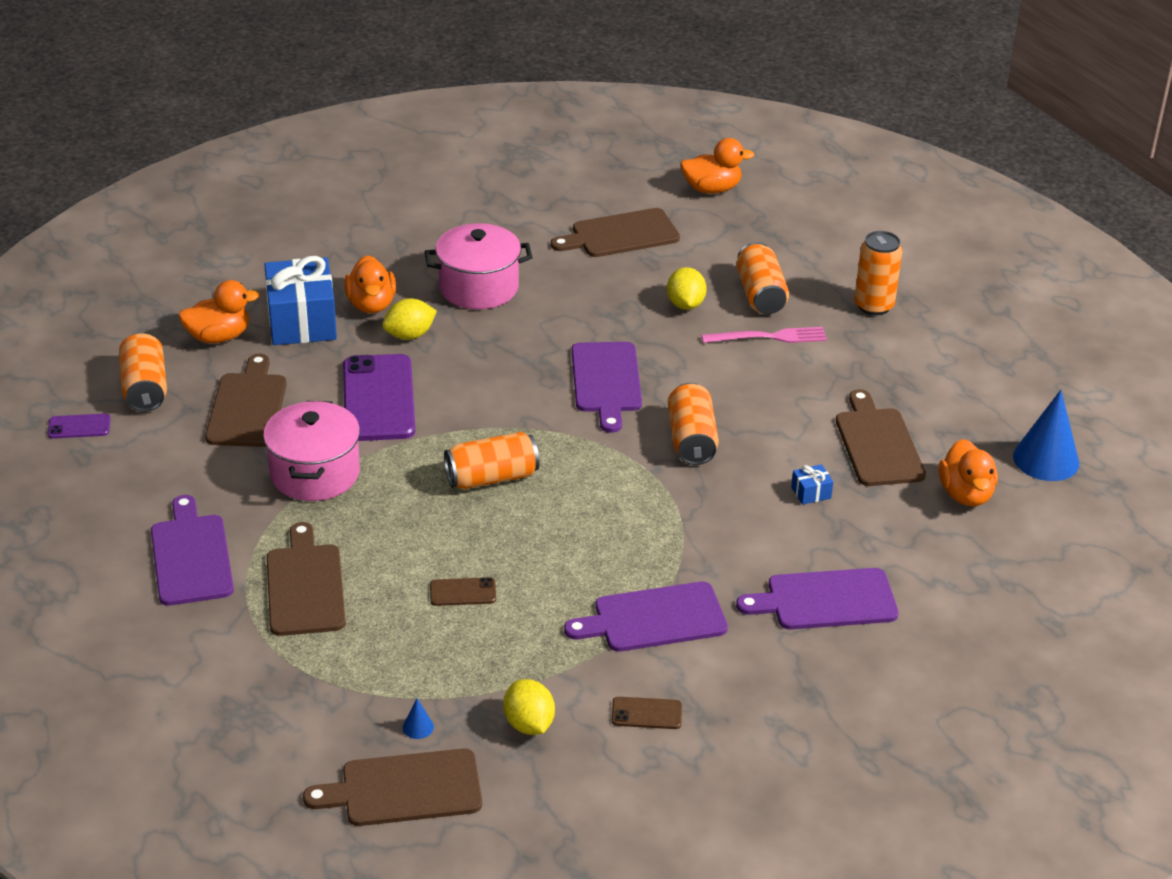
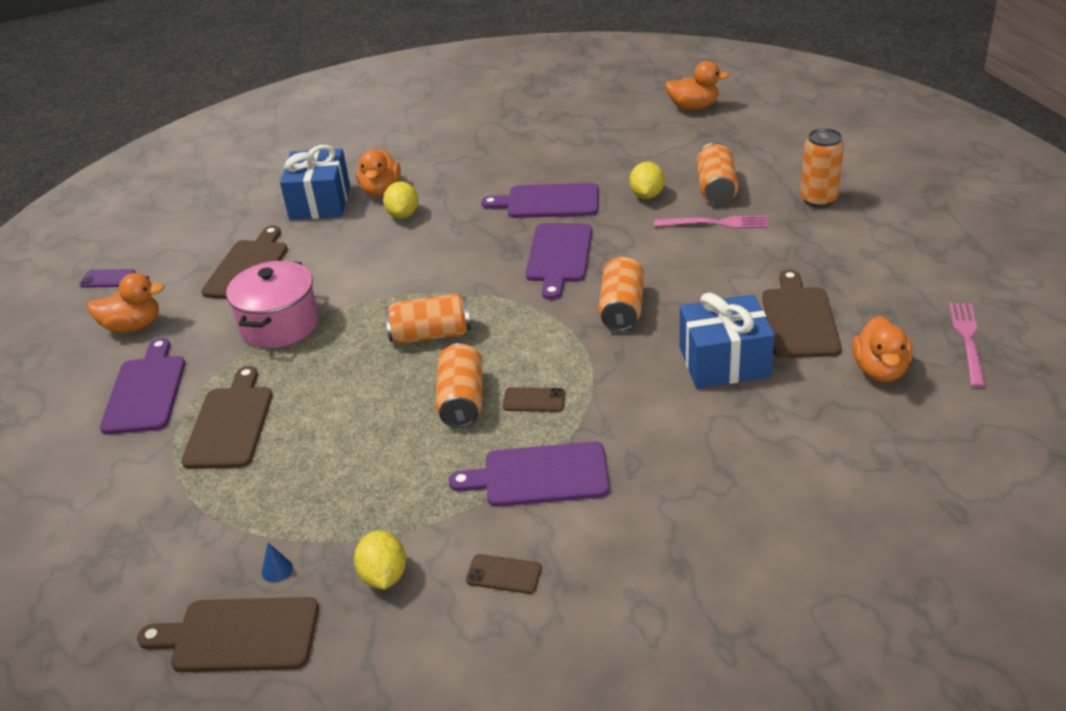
camera: 15 degrees right, 0 degrees up
orange can [119,333,167,412] -> orange can moved to [436,343,482,428]
orange duck [178,280,260,343] -> orange duck moved to [87,273,164,333]
purple phone [343,354,415,441] -> none
yellow lemon [382,298,437,340] -> yellow lemon turned 75 degrees counterclockwise [383,181,419,219]
pink pot [425,223,533,309] -> none
brown phone [430,577,496,606] -> brown phone moved to [503,387,565,412]
brown cutting board [551,208,680,257] -> none
purple cutting board [736,568,899,629] -> purple cutting board moved to [481,183,599,218]
blue gift [791,464,833,505] -> blue gift [679,293,775,388], size x2.47
blue cone [1013,390,1079,481] -> pink fork [949,303,986,388]

